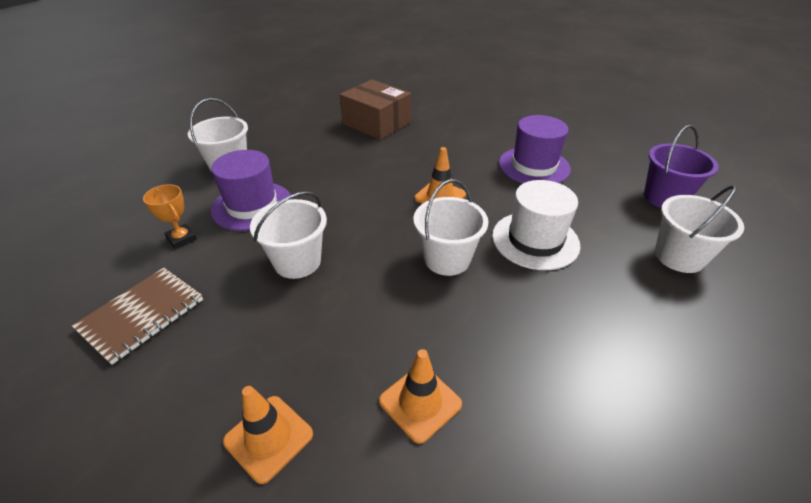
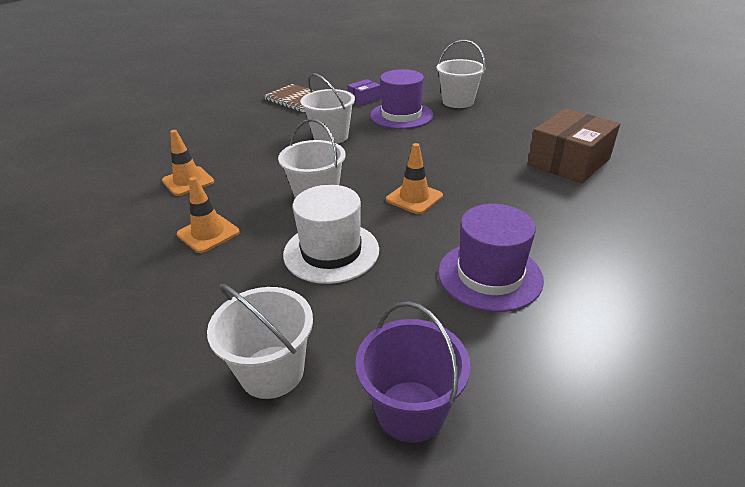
camera: 95 degrees right, 5 degrees down
orange trophy [143,184,197,249] -> purple box [347,79,381,106]
orange traffic cone [223,386,313,484] -> orange traffic cone moved to [177,177,240,253]

